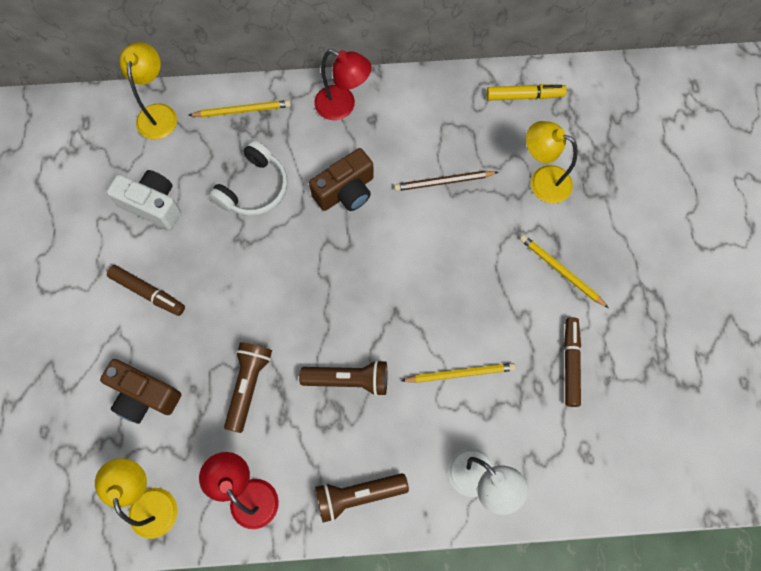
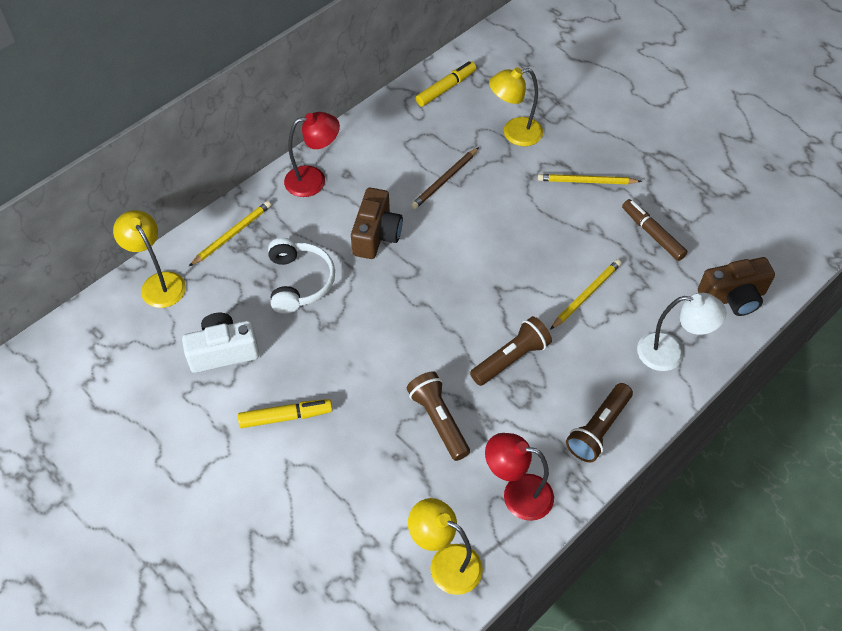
camera: 40 degrees left, 15 degrees down
brown camera [100,359,181,424] -> brown camera moved to [698,257,775,316]
brown marker [107,265,185,316] -> yellow marker [238,399,332,428]

